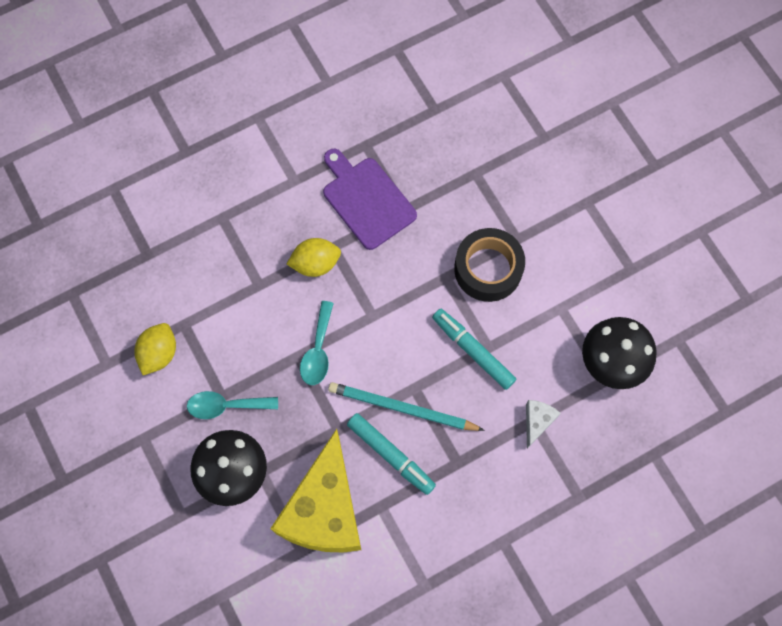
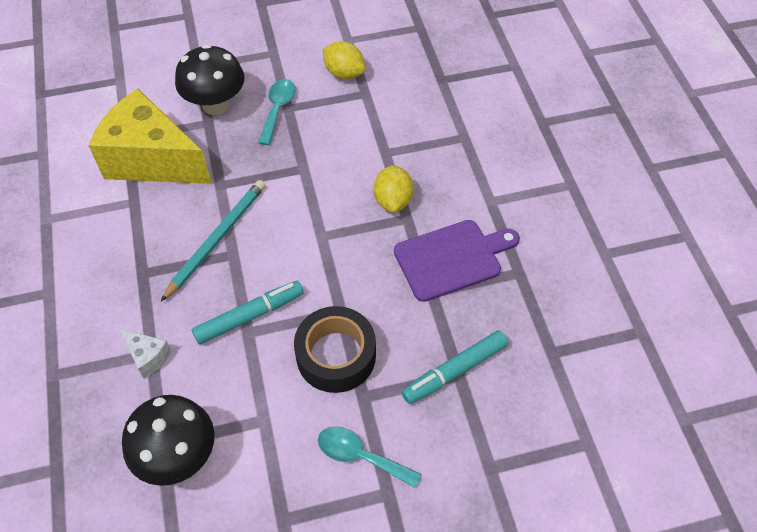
camera: 105 degrees right, 15 degrees down
turquoise spoon [300,301,334,385] -> turquoise spoon moved to [318,426,421,488]
turquoise marker [347,413,436,495] -> turquoise marker moved to [402,330,508,404]

